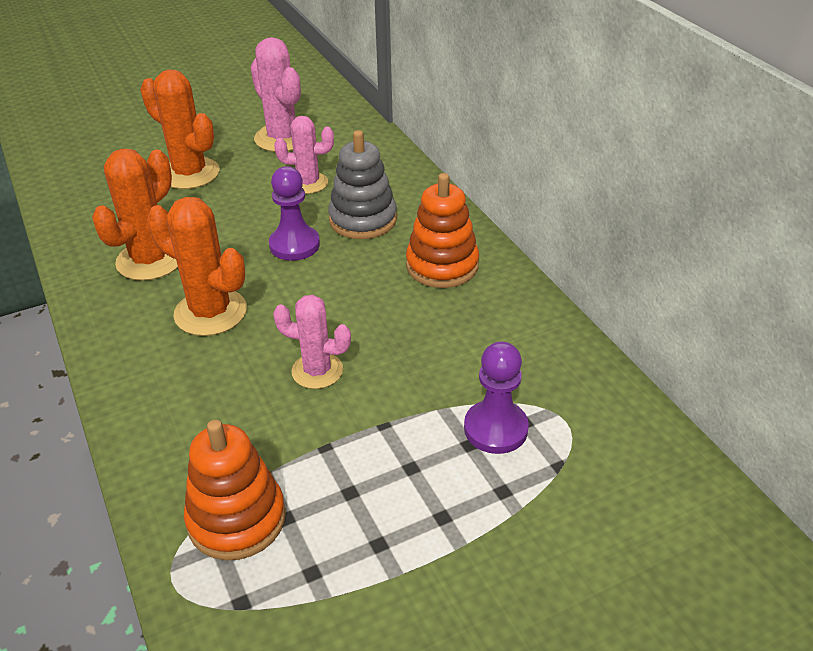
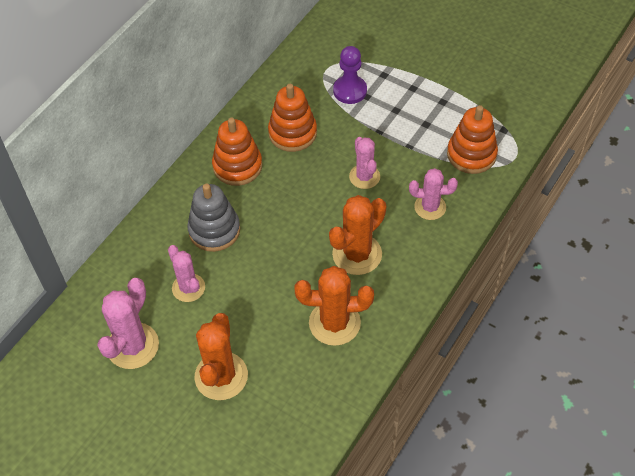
camera: 120 degrees left, 15 degrees up
orange cactus [147,197,247,336] -> orange cactus turned 45 degrees clockwise [329,195,386,275]
purple pawn [269,166,320,261] -> none
none -> orange stacking toy [268,84,317,152]
none -> pink cactus [409,168,458,220]

